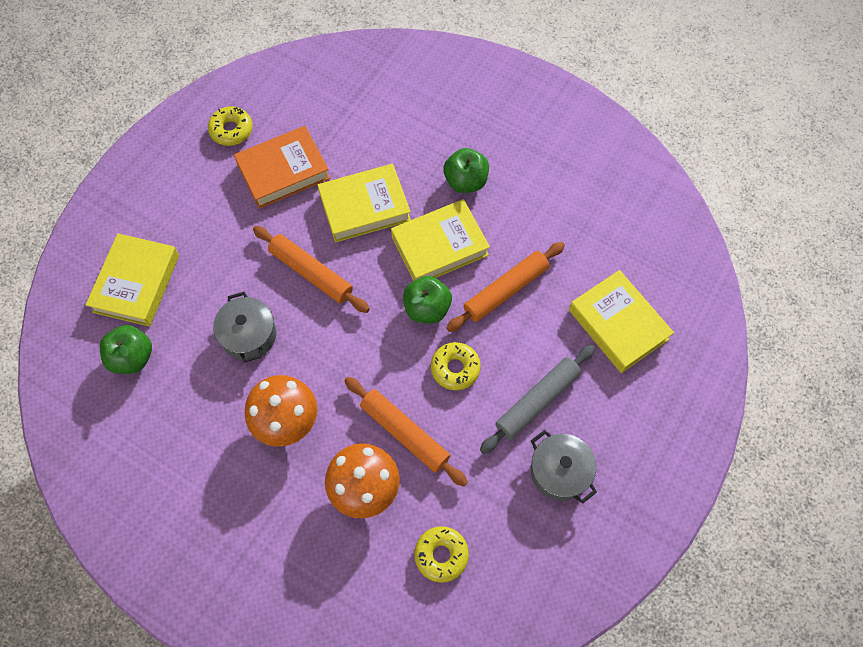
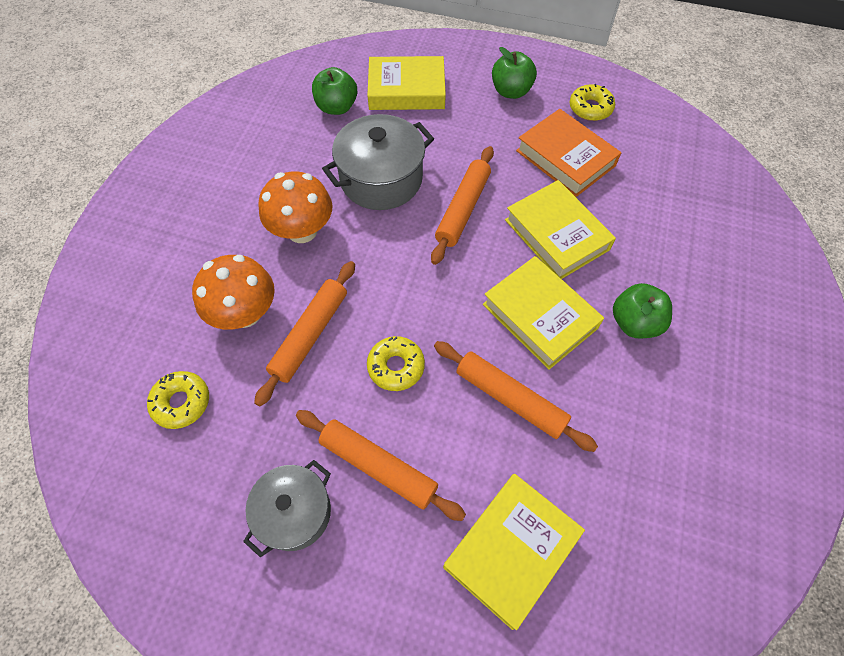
camera: 75 degrees right, 5 degrees down
grey pot [213,292,276,362] -> grey pot [322,114,434,210], size x1.51
green apple [403,276,452,324] -> green apple moved to [492,47,537,99]
grey rolling pin [480,345,595,454] -> orange rolling pin [296,410,466,521]

